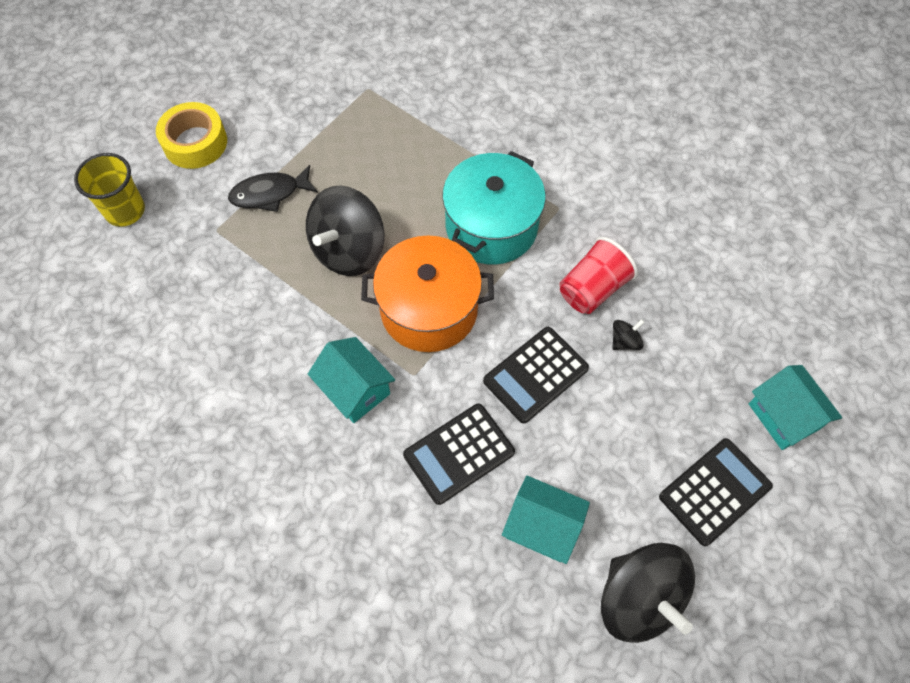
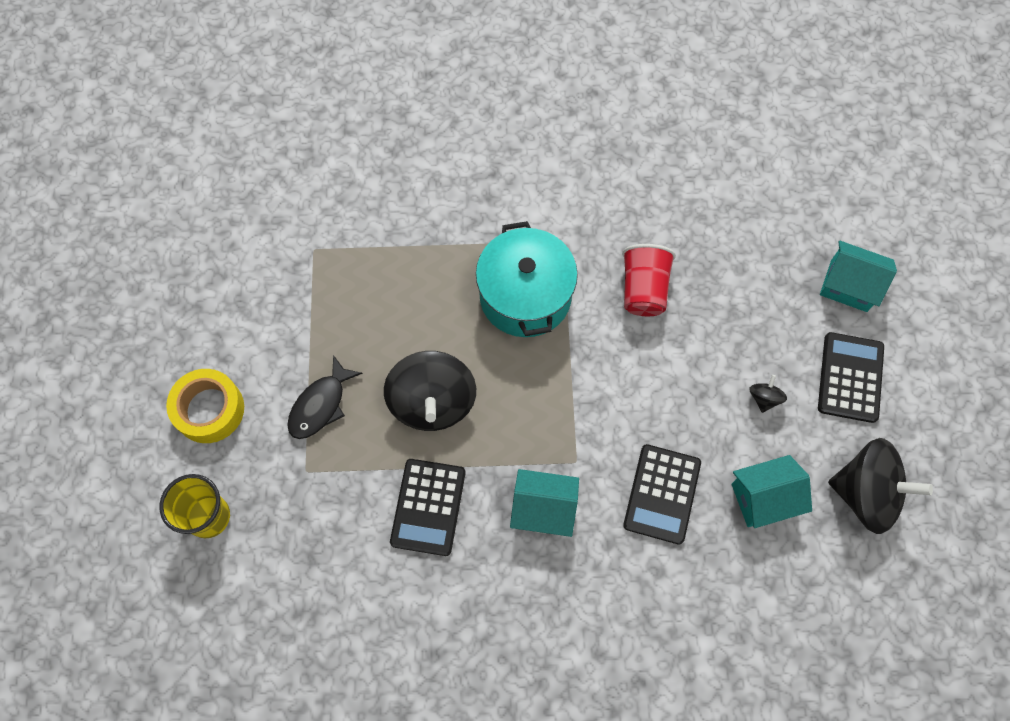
camera: 40 degrees left, 5 degrees up
orange pot [361,236,494,352] -> none
black calculator [483,327,589,424] -> black calculator moved to [390,459,466,556]
black spinning top [612,319,644,350] -> black spinning top moved to [750,375,787,413]

